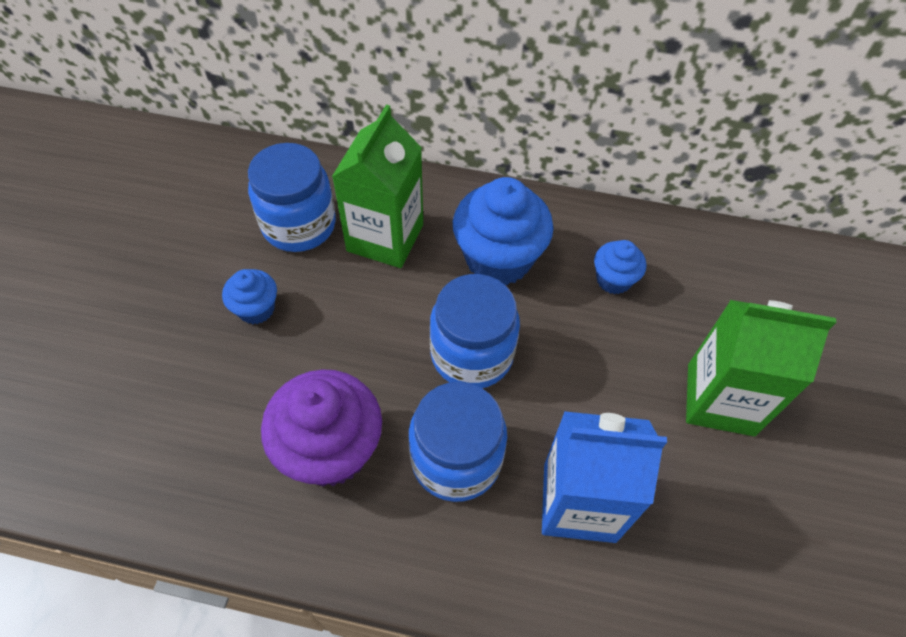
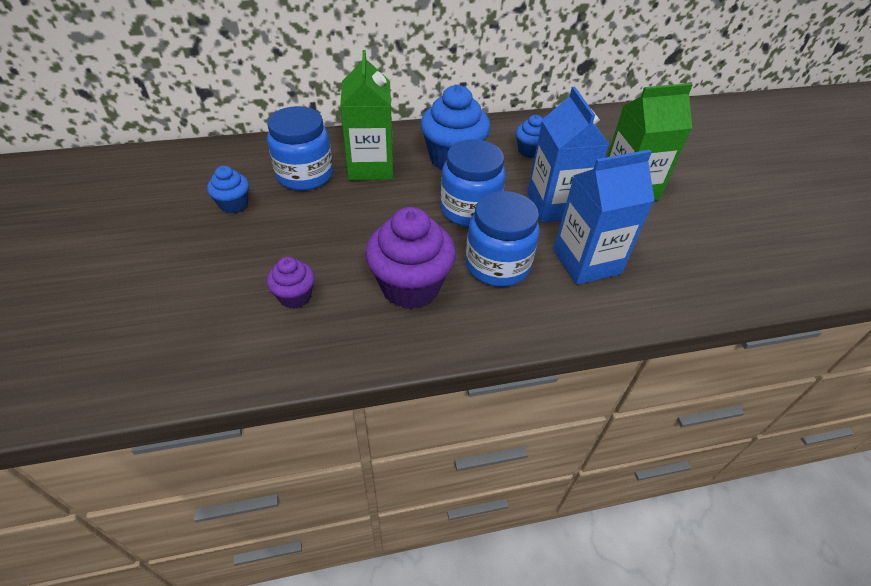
camera: 25 degrees left, 10 degrees down
blue cupcake [222,269,277,324] -> blue cupcake moved to [207,166,249,213]
none -> purple cupcake [267,257,315,309]
none -> blue carton [527,87,610,223]

